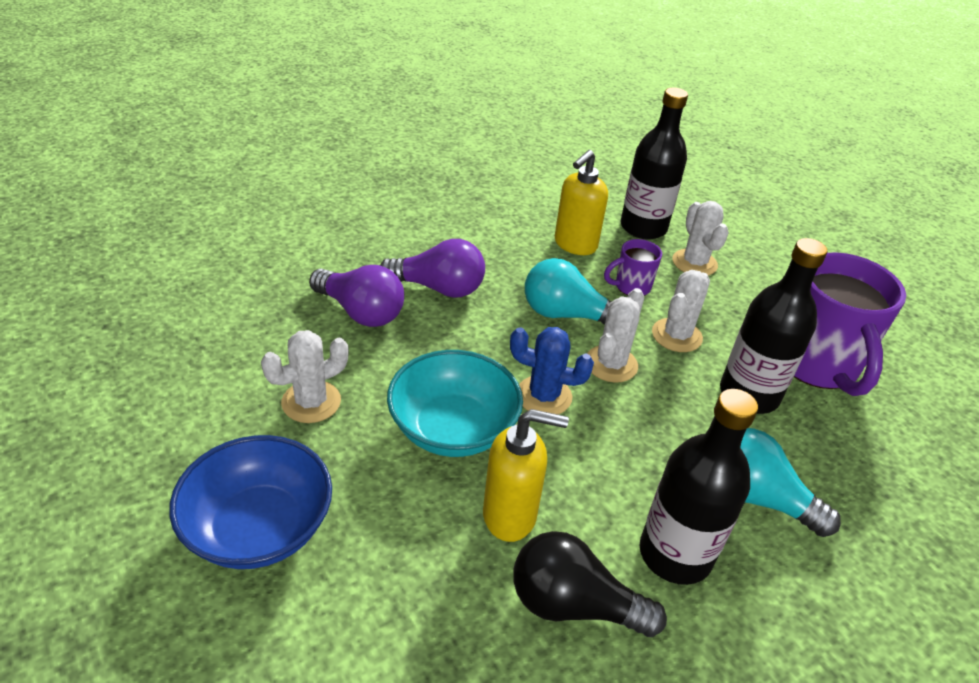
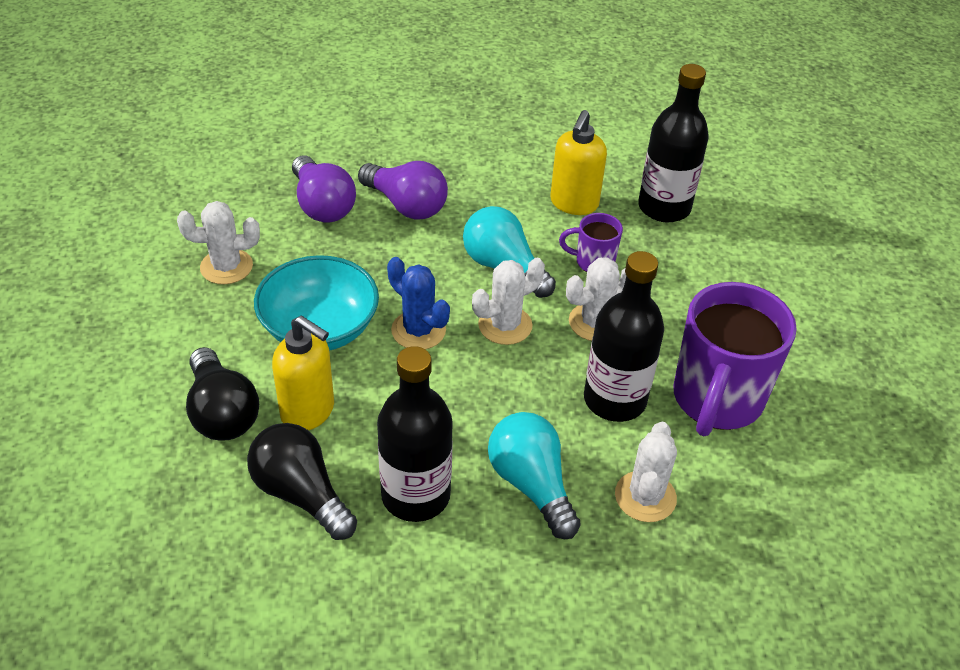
camera: 30 degrees right, 5 degrees up
blue bowl [169,435,332,569] -> none
yellow soap dispenser [555,150,608,255] -> yellow soap dispenser turned 45 degrees counterclockwise [550,110,607,215]
white cactus [673,201,729,276] -> white cactus moved to [615,421,677,522]
none -> black light bulb [186,347,259,441]

